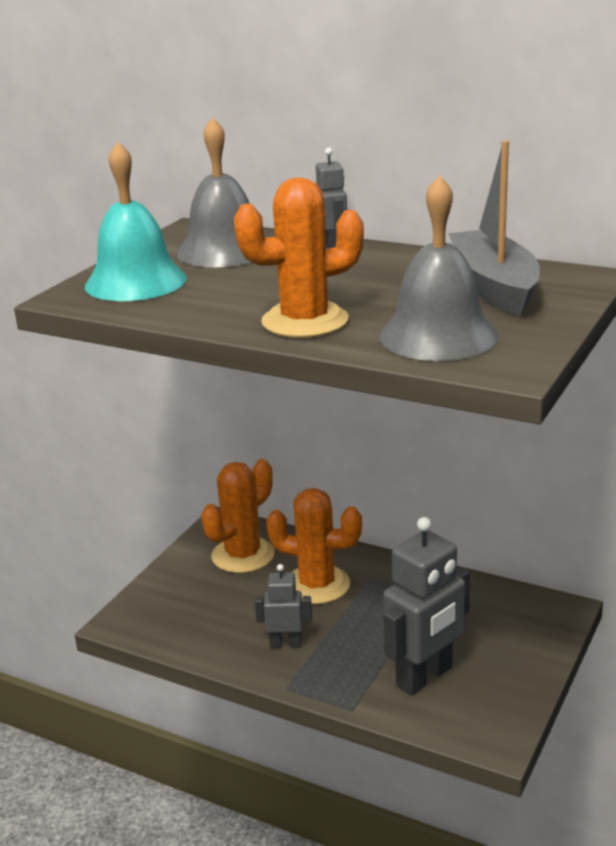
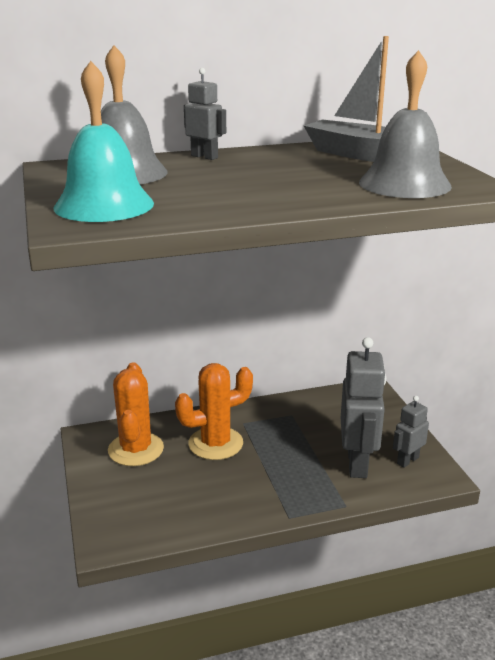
camera: 45 degrees left, 0 degrees up
orange cactus [234,178,364,338] -> none
grey robot [255,564,312,648] -> grey robot moved to [393,396,429,468]

